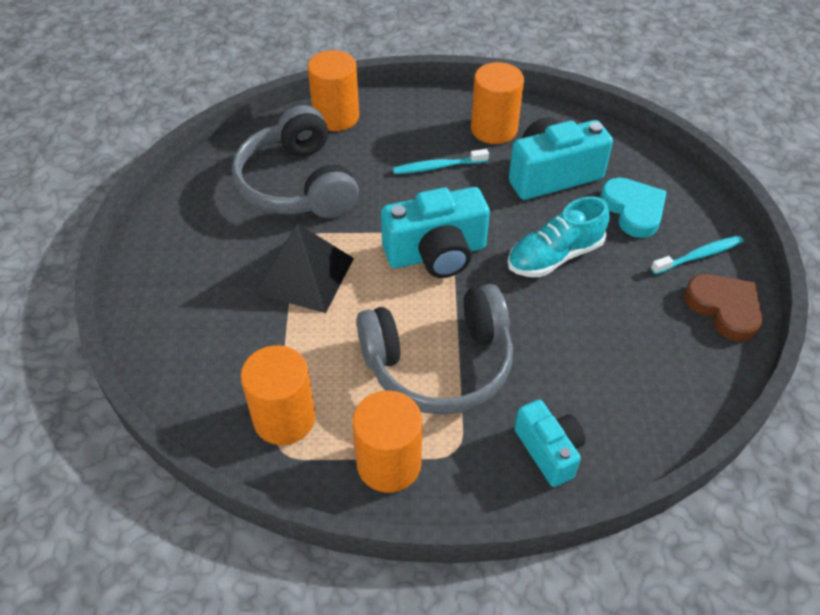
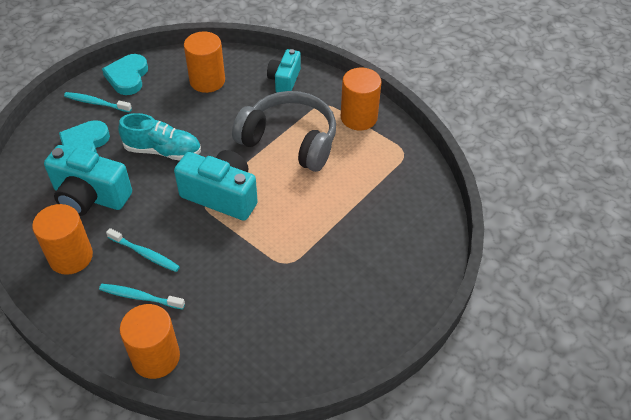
camera: 140 degrees left, 0 degrees up
grey headphones [232,105,359,218] -> none
orange cylinder [240,345,316,445] -> orange cylinder moved to [184,32,225,93]
black pyramid [255,223,354,313] -> none
brown heart [684,274,762,342] -> turquoise heart [102,54,148,95]
none -> turquoise toothbrush [99,284,185,310]

